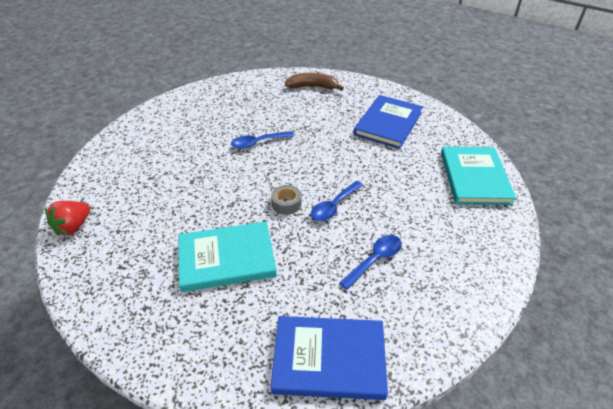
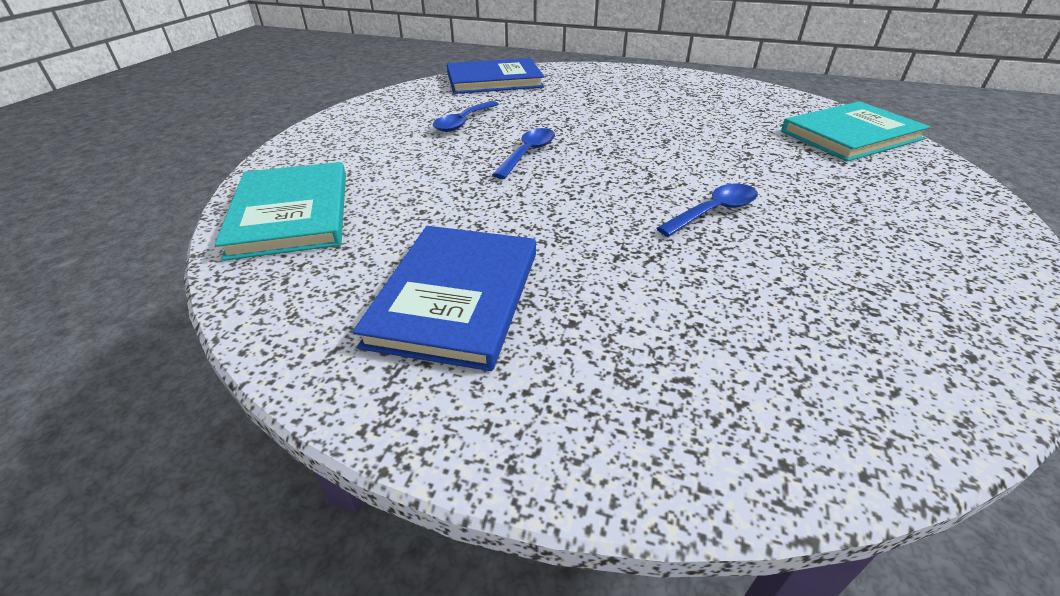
camera: 165 degrees right, 5 degrees down
red strawberry [45,201,90,236] -> none
turquoise book [178,221,277,292] -> turquoise book moved to [781,101,930,162]
grey tape [271,185,302,215] -> none
brown banana [285,73,344,91] -> none

